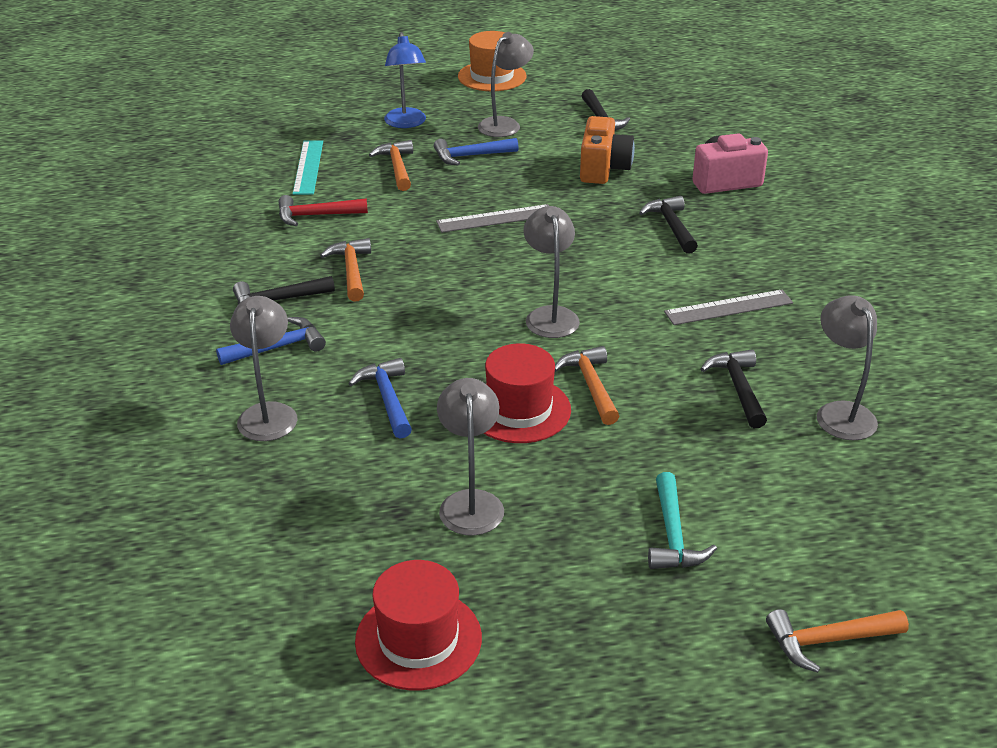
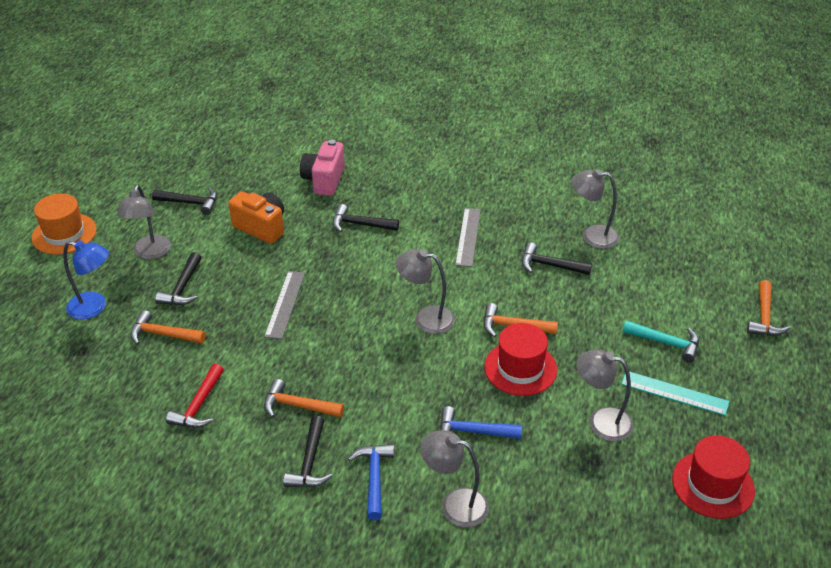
camera: 65 degrees left, 5 degrees up
turquoise ruler [293,140,323,195] -> turquoise ruler moved to [621,371,729,416]
blue hammer [434,138,519,166] -> black hammer [155,252,202,305]
grey lamp [478,32,534,137] -> grey lamp turned 150 degrees counterclockwise [117,185,171,259]

